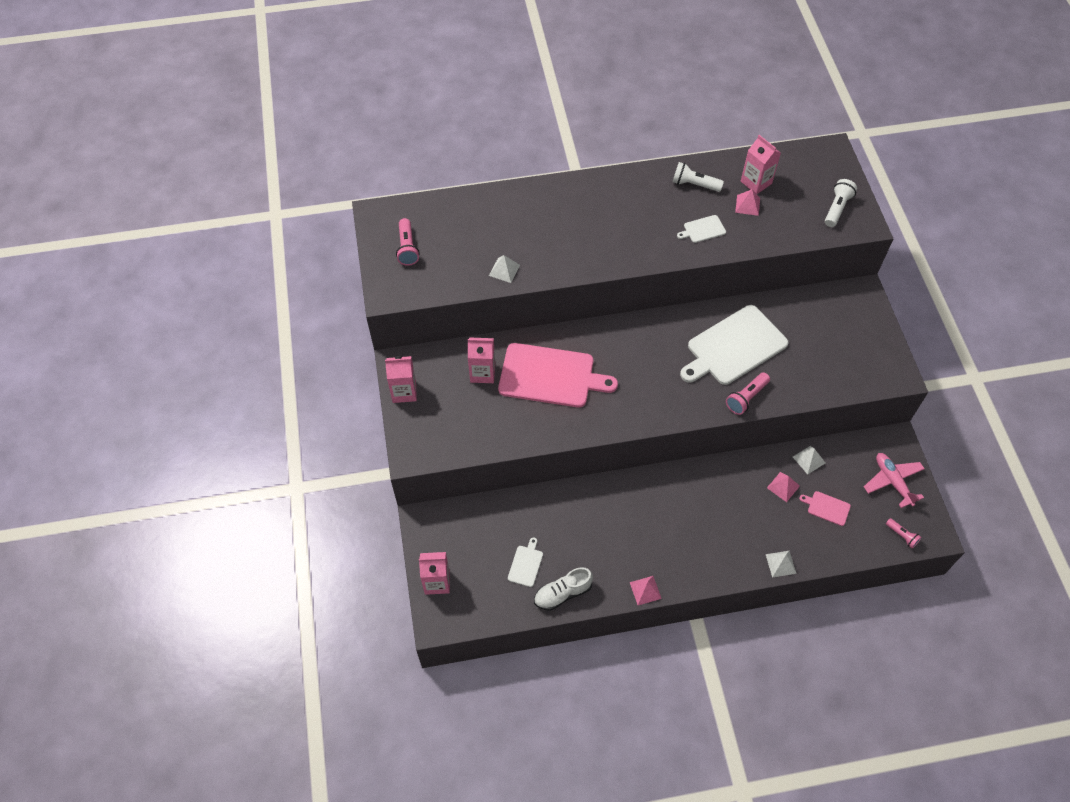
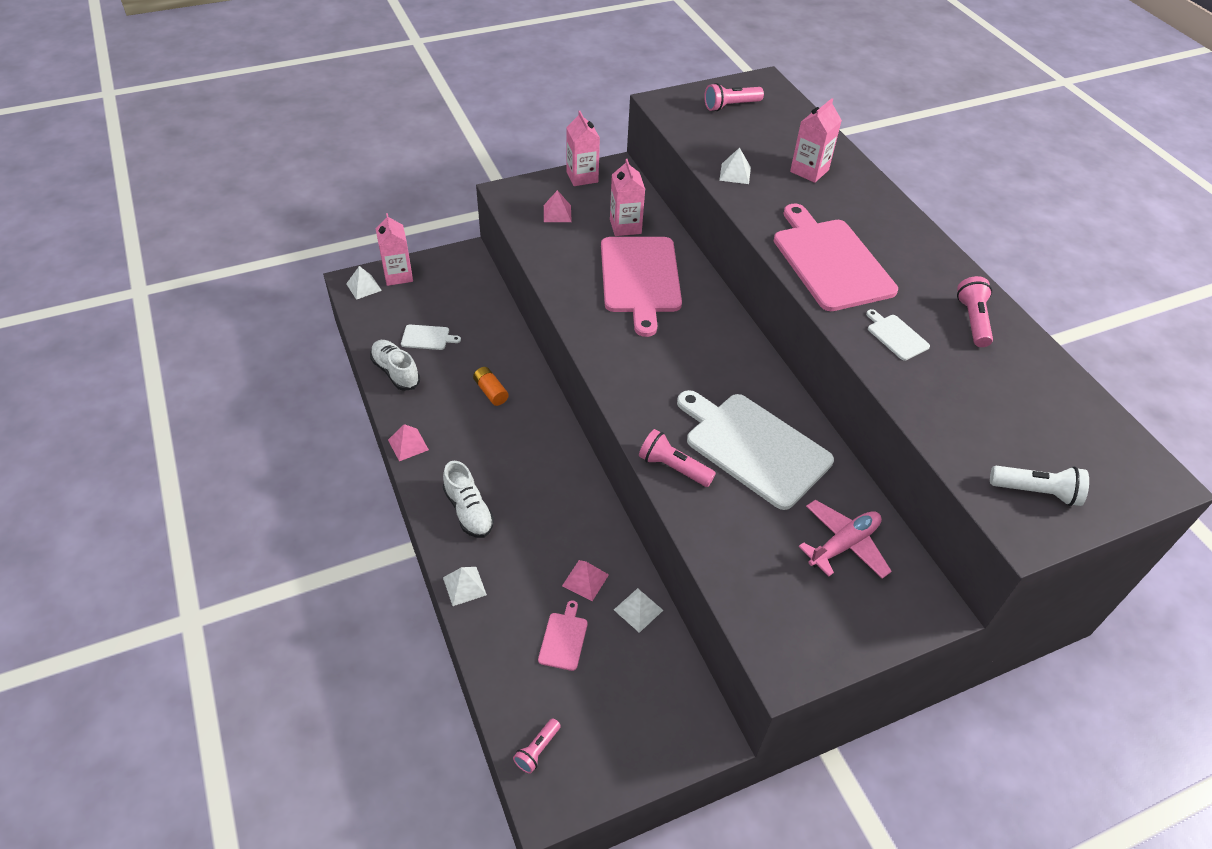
camera: 75 degrees right, 10 degrees down
white flashlight [672,162,724,192] -> pink flashlight [957,276,993,347]
pink pyramid [735,189,760,216] -> pink pyramid moved to [544,190,572,222]
pink carton [741,135,781,194] -> pink carton moved to [790,98,842,183]
pink plane [864,453,925,508] -> pink plane moved to [798,500,892,579]
none -> white pyramid [346,266,382,300]
none -> white shoe [443,461,494,538]
none -> orange battery [473,367,509,406]
none -> pink cutting board [773,203,898,311]

